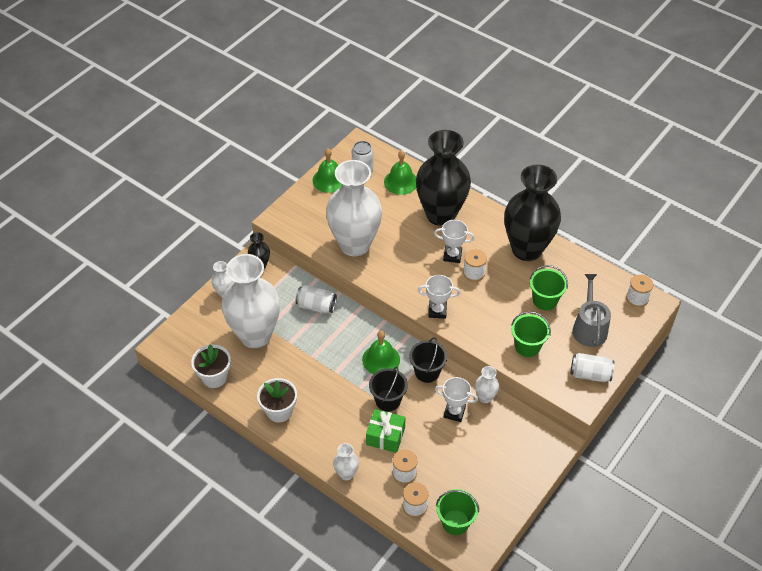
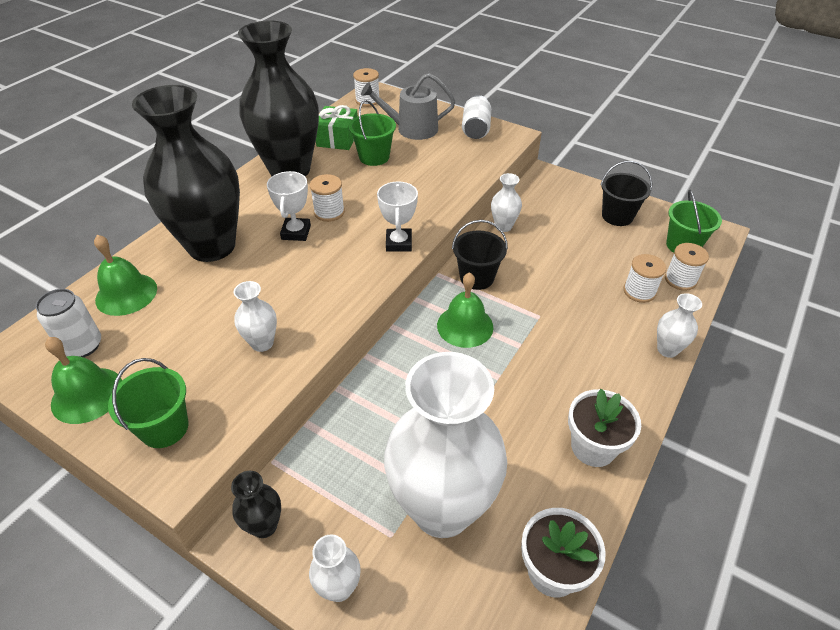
camera: 95 degrees left, 5 degrees down
white can [296,285,337,314] -> none
white vase [326,160,382,256] -> white vase [234,281,277,352], size x0.41
green gift [366,409,406,453] -> green gift moved to [316,105,358,150]
black bucket [369,366,408,411] -> black bucket moved to [600,161,652,226]
white trophy [435,377,478,422] -> none
green bucket [511,311,551,357] -> green bucket moved to [108,358,188,448]

